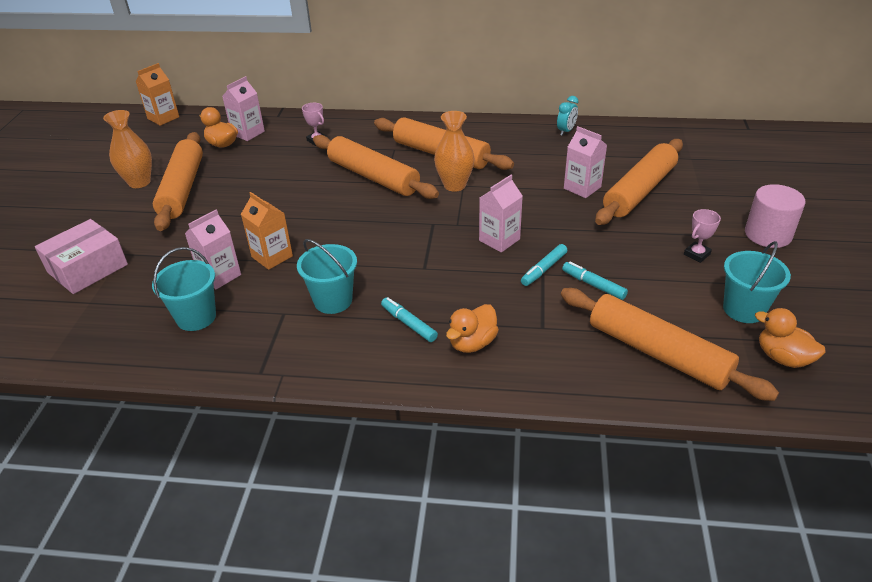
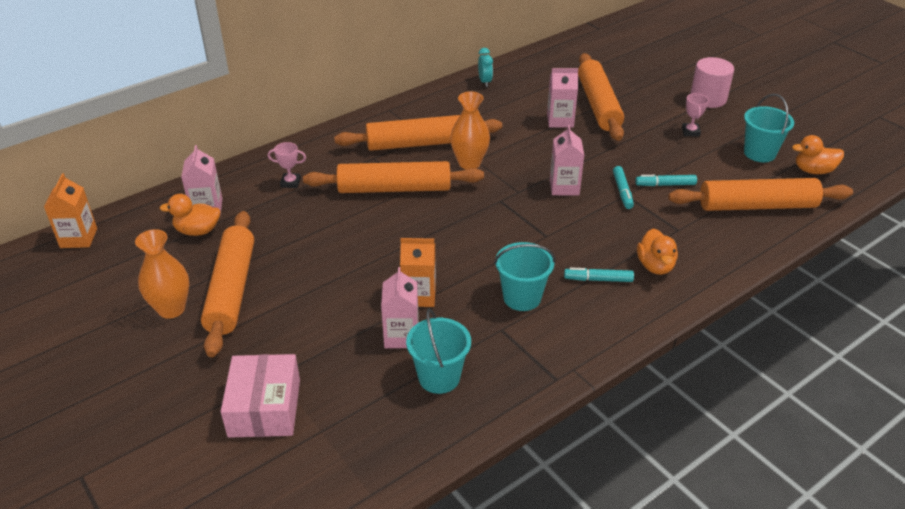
camera: 45 degrees left, 0 degrees up
orange rolling pin [153,132,203,231] -> orange rolling pin turned 45 degrees clockwise [201,211,254,357]

